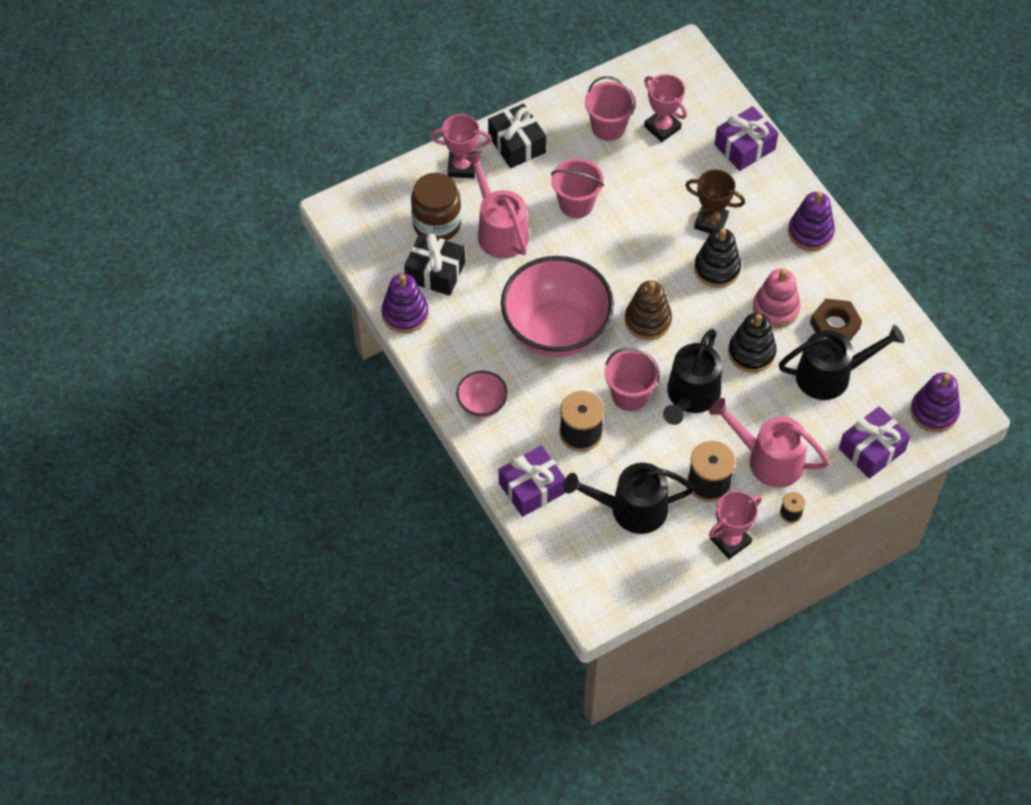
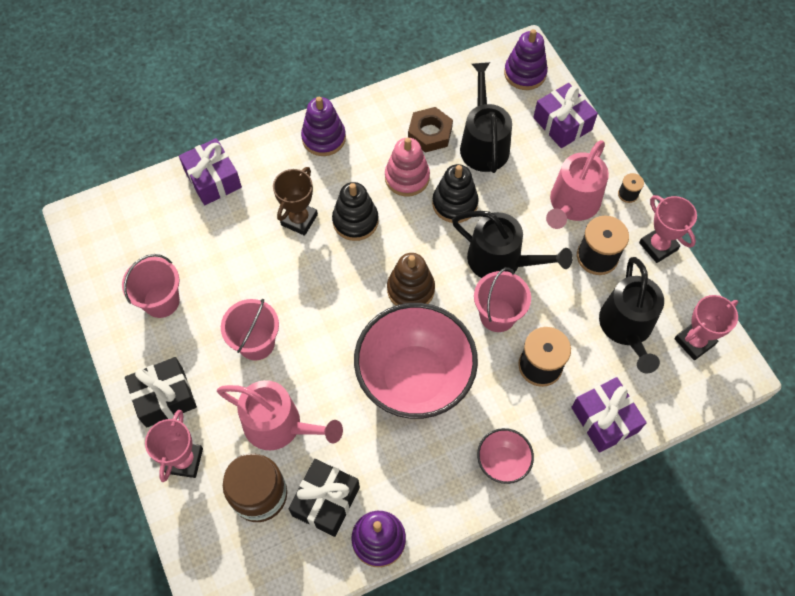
camera: 85 degrees left, 5 degrees up
pink watering can [464,151,529,259] -> pink watering can turned 135 degrees counterclockwise [217,380,343,450]
pink trophy [644,74,687,142] -> pink trophy moved to [674,295,738,360]

